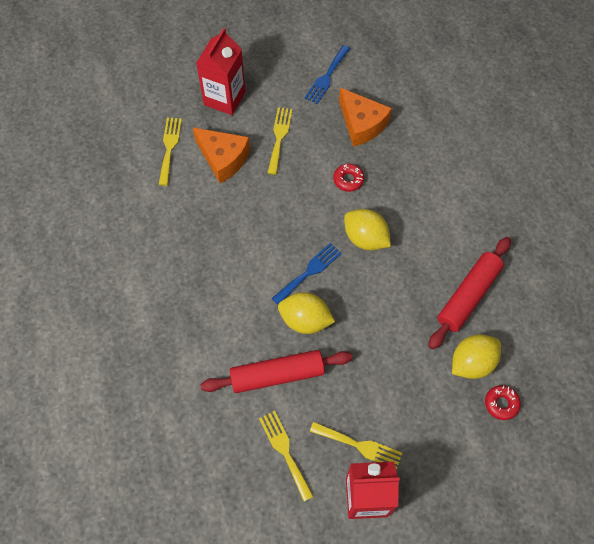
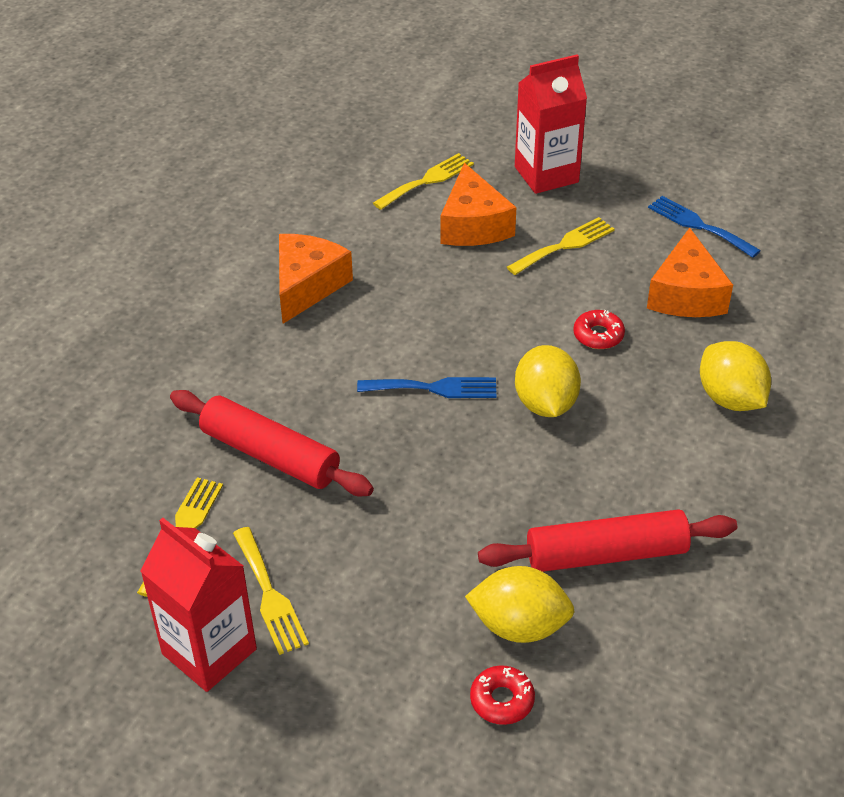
camera: 45 degrees right, 20 degrees down
yellow lemon [278,292,335,334] -> yellow lemon moved to [700,341,771,411]
blue fork [304,45,350,104] -> blue fork turned 60 degrees clockwise [648,196,761,258]
none -> orange cheese [279,234,353,324]

